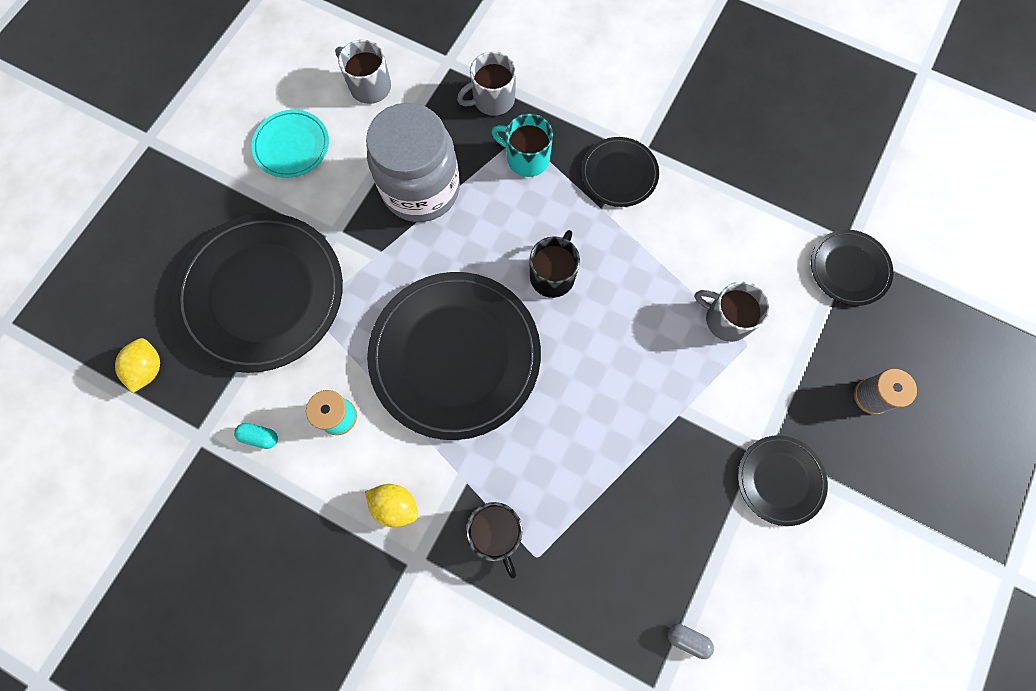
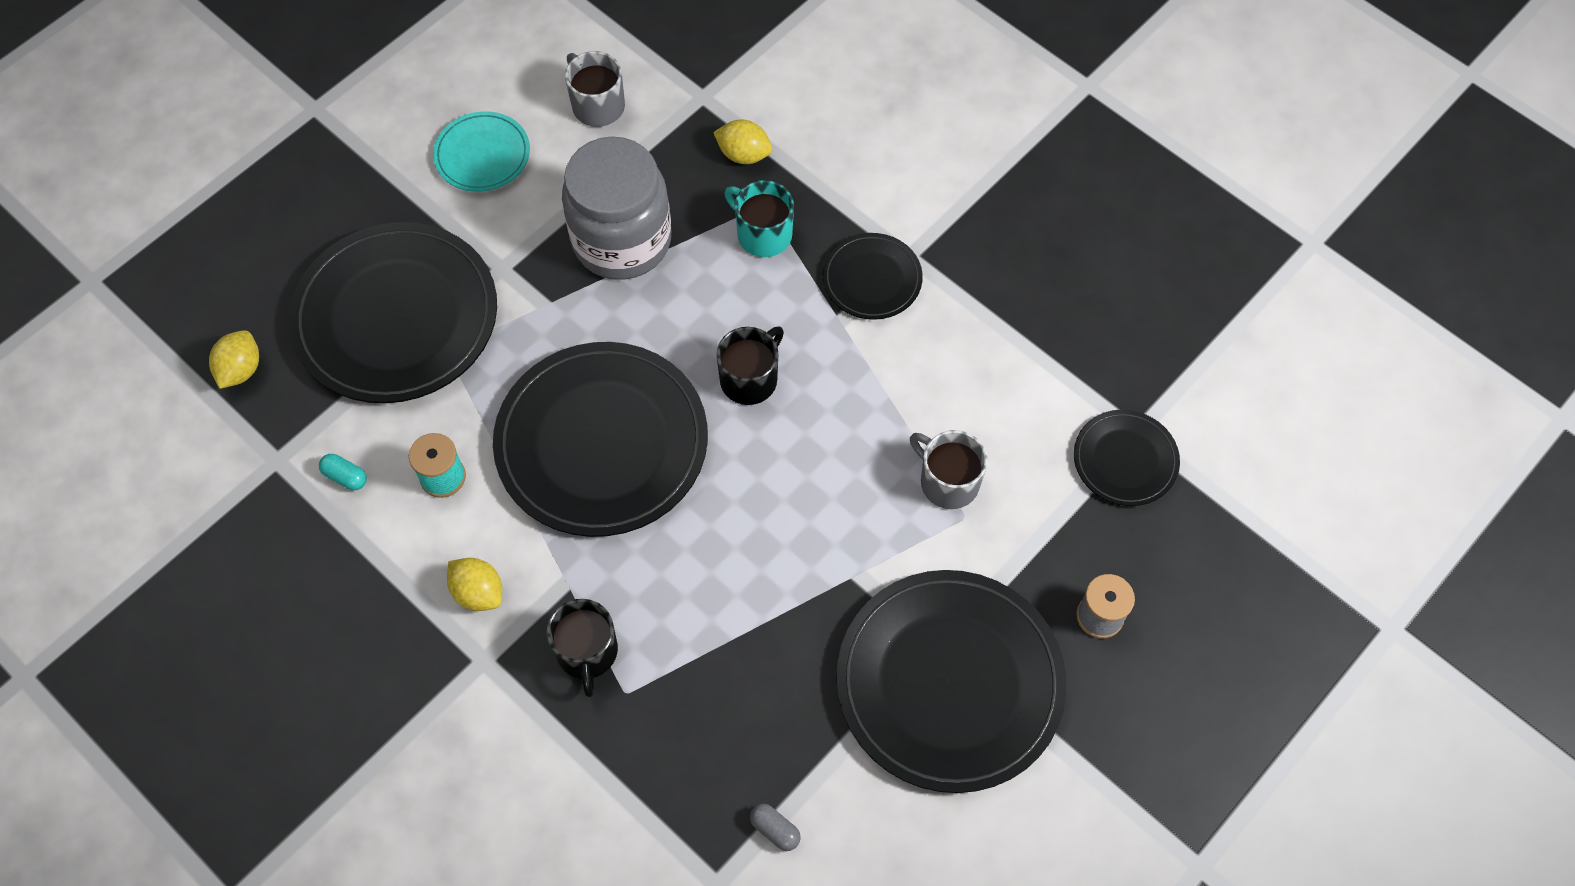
camera: 15 degrees right, 10 degrees down
grey mug [457,51,516,116] -> yellow lemon [713,120,772,164]
black plate [738,435,828,526] -> black plate [836,570,1067,793], size x2.03

